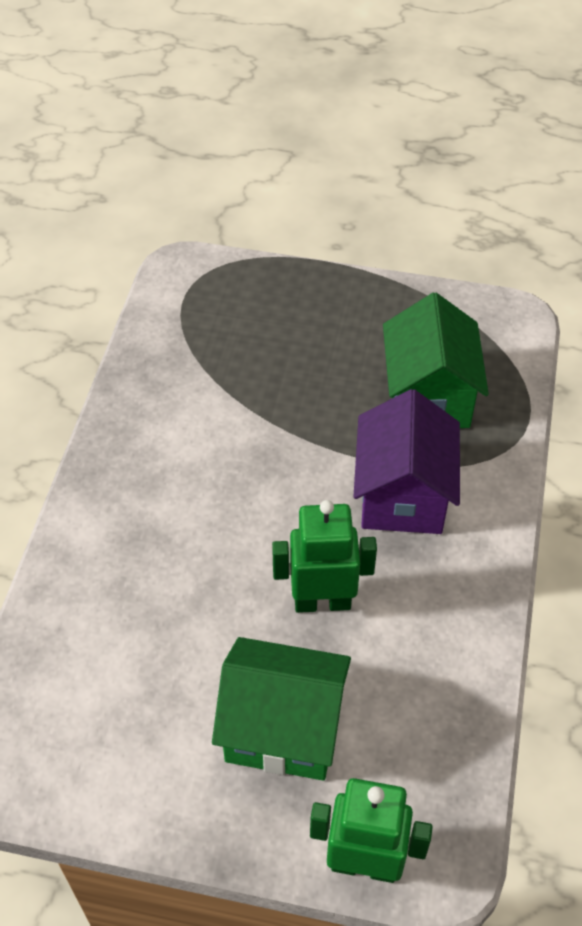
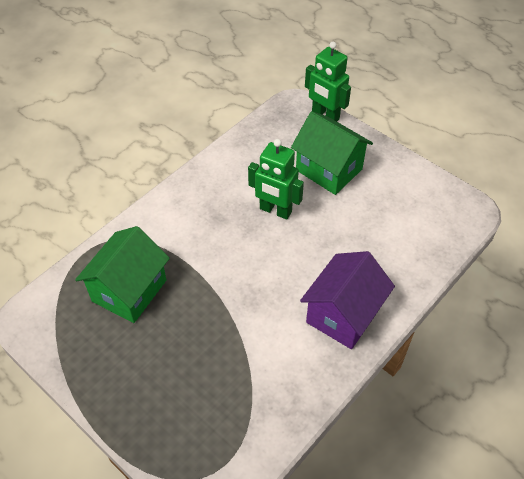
camera: 150 degrees left, 0 degrees up
purple house [353,389,460,534] -> purple house moved to [300,251,395,349]

